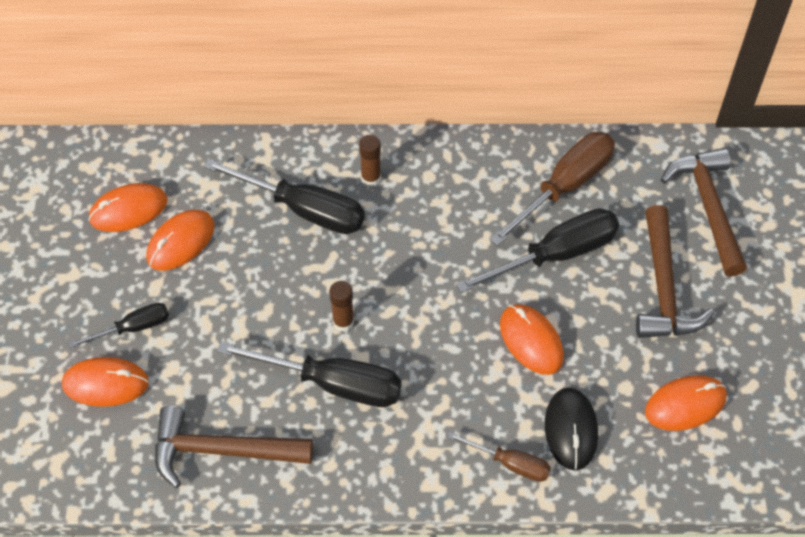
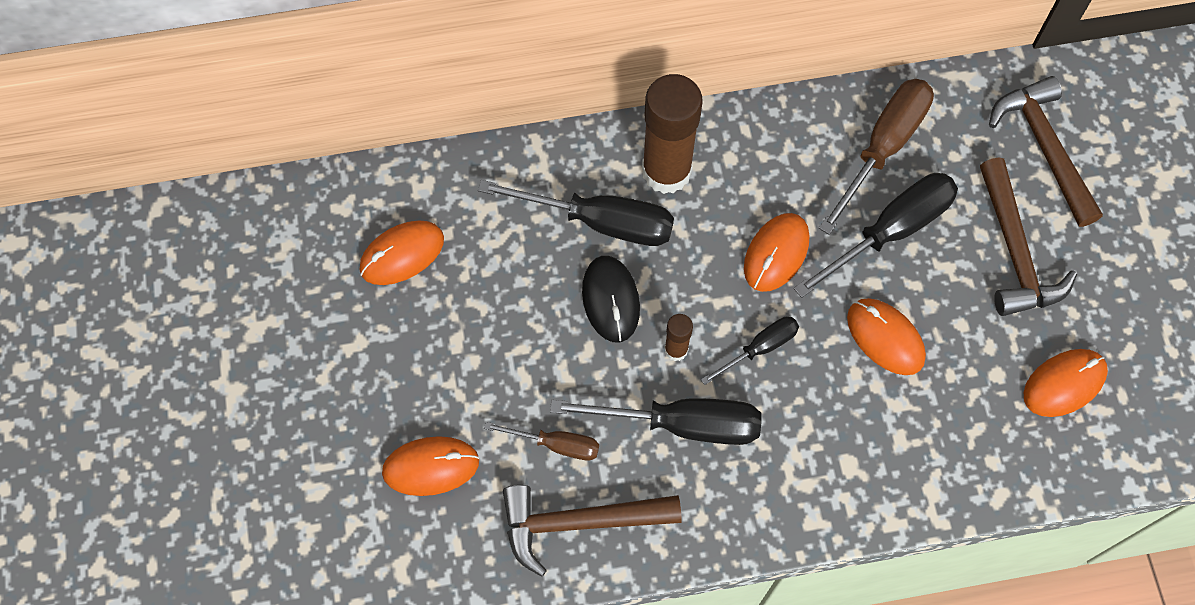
camera: 10 degrees left, 10 degrees up
black screwdriver [68,303,169,348] -> black screwdriver moved to [701,316,799,385]
orange mouse [146,210,215,271] -> orange mouse moved to [744,213,810,292]
brown glue stick [359,135,381,187] -> brown glue stick [642,74,702,194], size x2.19
brown screwdriver [447,432,551,482] -> brown screwdriver moved to [484,422,599,460]
black mouse [545,387,598,470] -> black mouse moved to [582,256,640,342]

